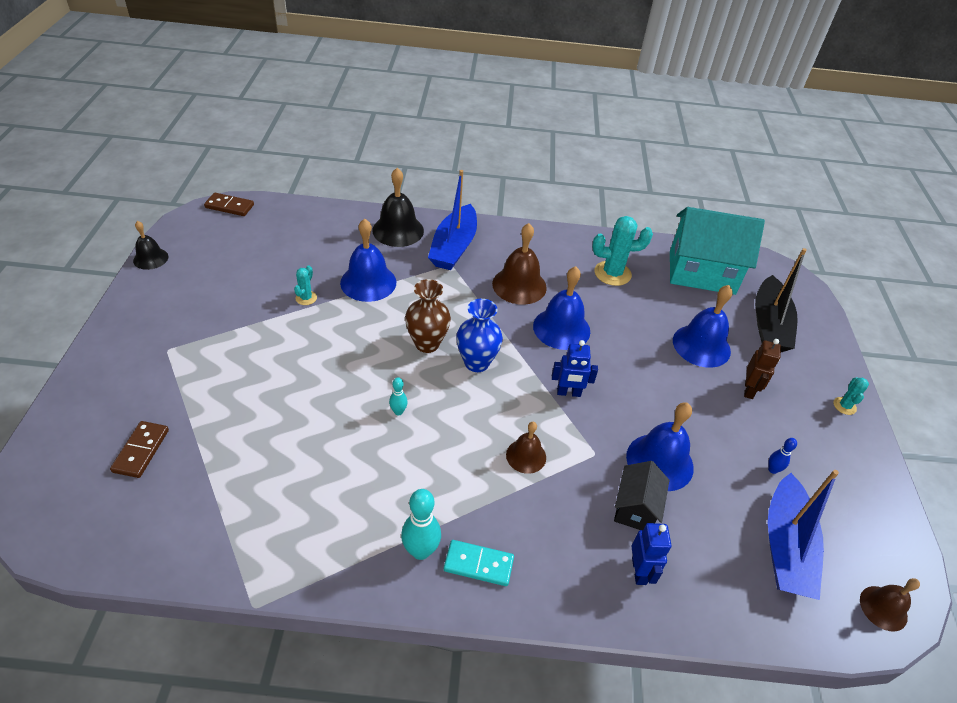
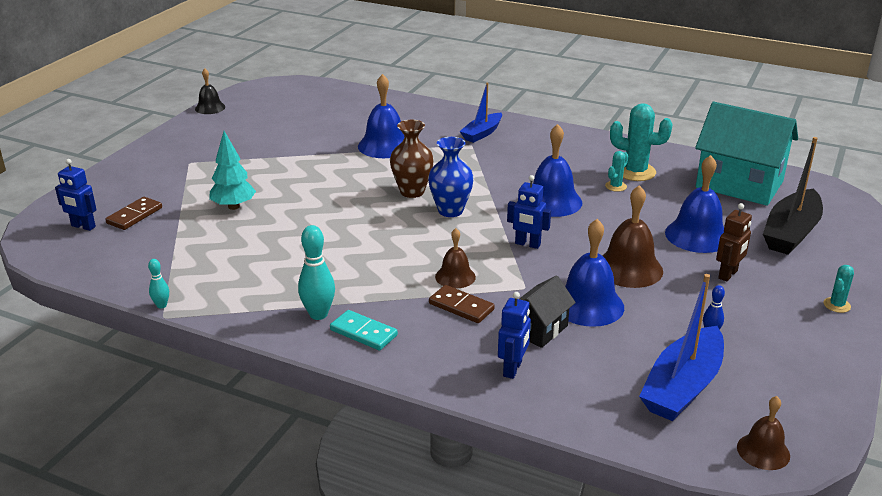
camera: 25 degrees right, 15 degrees down
brown domino [204,193,254,216] -> brown domino moved to [429,285,495,323]
turquoise cactus [294,265,317,305] -> turquoise cactus moved to [605,151,629,192]
black bell [372,168,424,247] -> none
turquoise bowling pin [389,377,408,415] -> turquoise bowling pin moved to [148,259,169,309]
blue boat [428,170,477,270] -> blue boat [459,83,502,143], size x0.62
brown bell [492,223,547,305] -> brown bell moved to [602,185,663,288]
none -> blue robot [55,159,96,231]
none -> turquoise tree [209,131,256,210]

